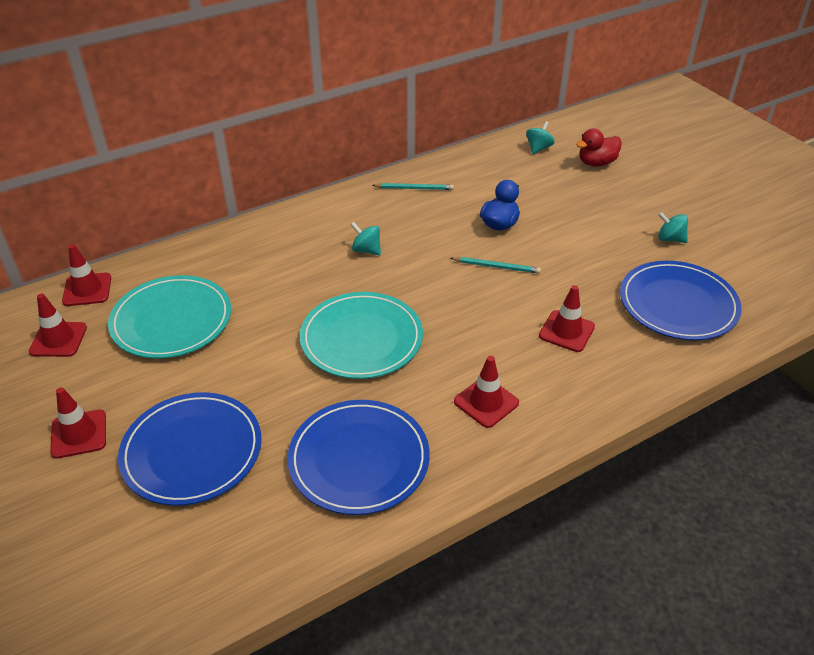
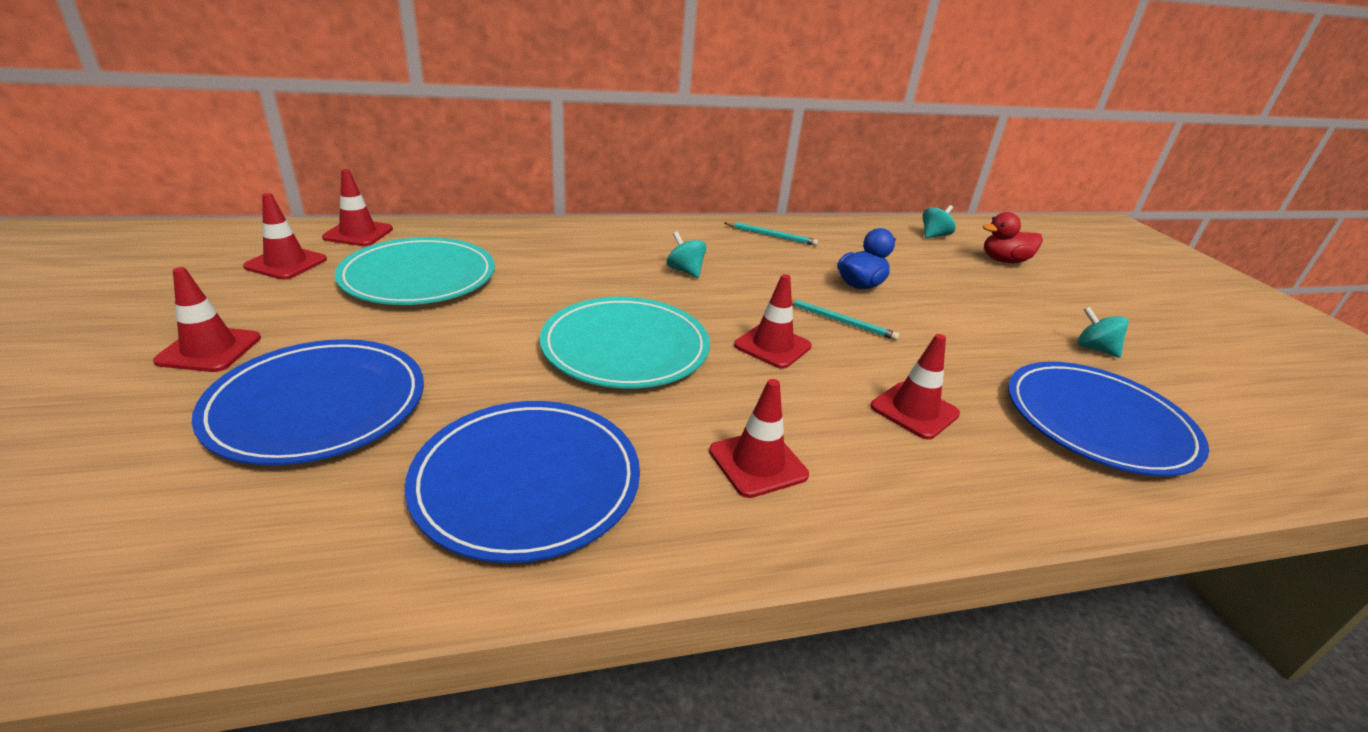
camera: 15 degrees right, 10 degrees down
none -> red traffic cone [734,274,812,369]

